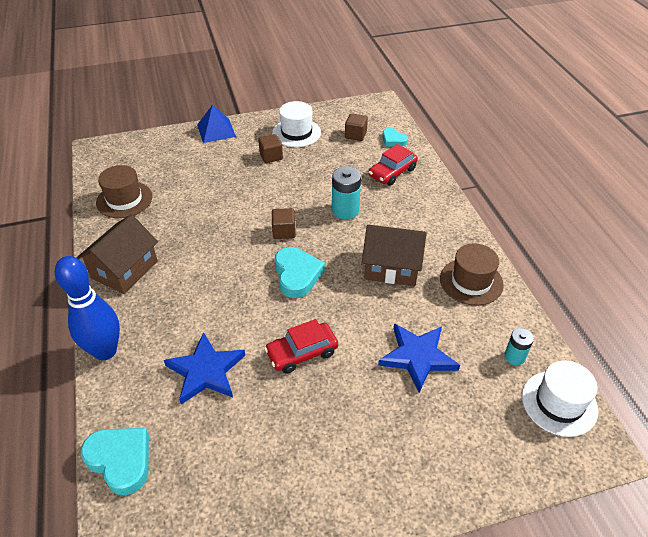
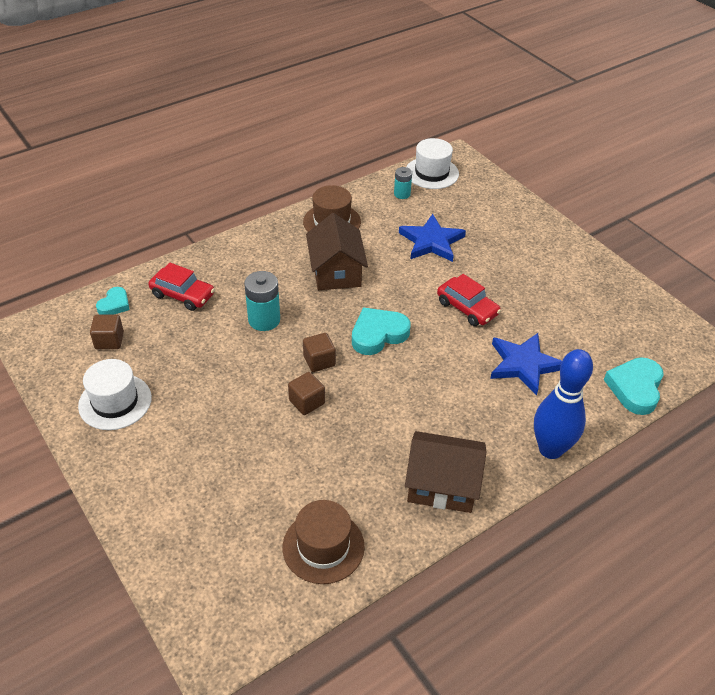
camera: 110 degrees left, 0 degrees up
blue pyramid [197,105,236,143] -> none
brown cube [258,134,283,163] -> brown cube moved to [288,372,325,415]

